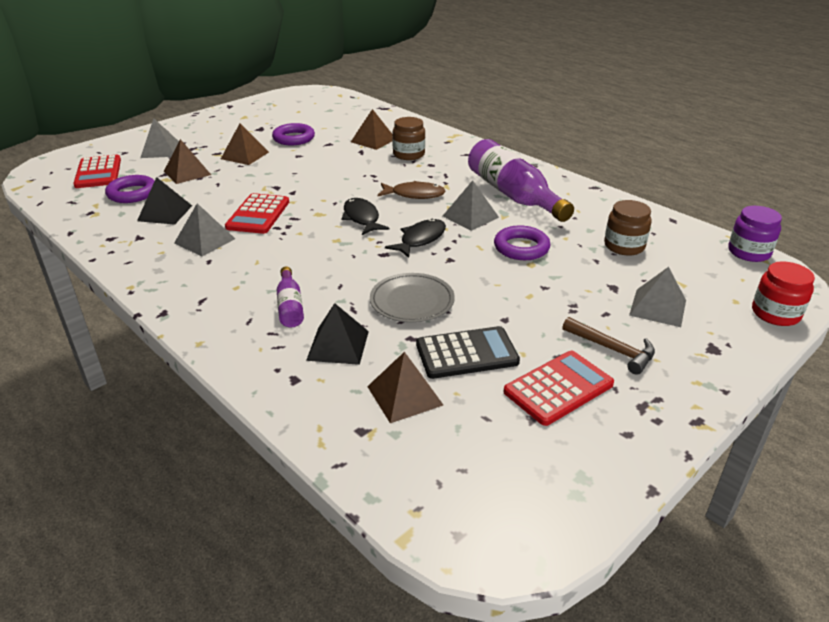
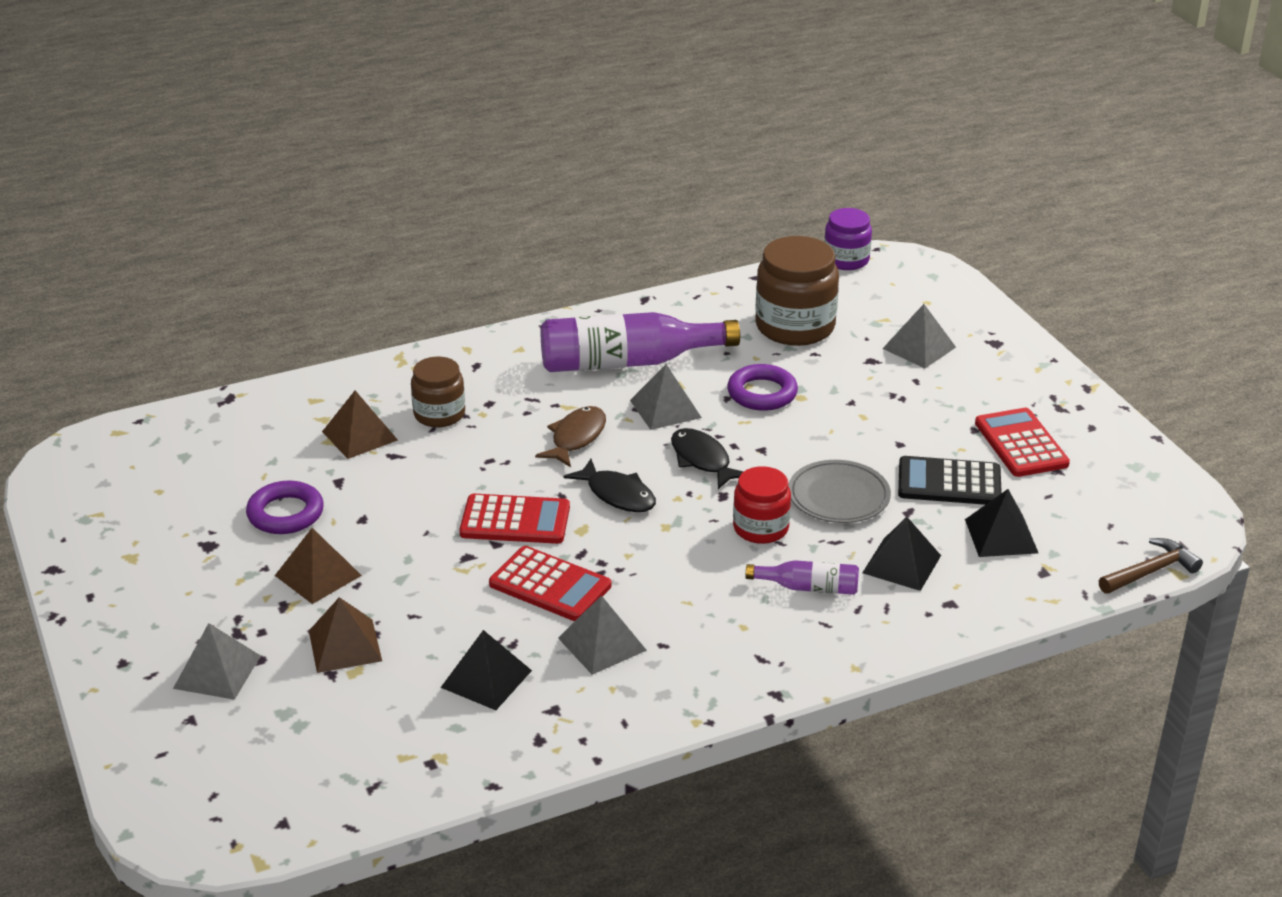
camera: 70 degrees left, 0 degrees up
red calculator [73,155,121,188] -> red calculator moved to [459,493,570,544]
purple ring [105,175,155,203] -> none
black fish [341,198,389,235] -> black fish turned 135 degrees counterclockwise [563,459,656,512]
brown pyramid [367,352,443,423] -> black pyramid [965,489,1038,557]
black calculator [416,326,520,379] -> black calculator turned 90 degrees counterclockwise [898,456,1002,505]
brown hammer [562,317,655,375] -> brown hammer moved to [1099,538,1203,594]
brown jar [604,200,652,255] -> brown jar [755,236,839,346], size x1.65
red jar [752,261,815,326] -> red jar moved to [733,466,791,544]

